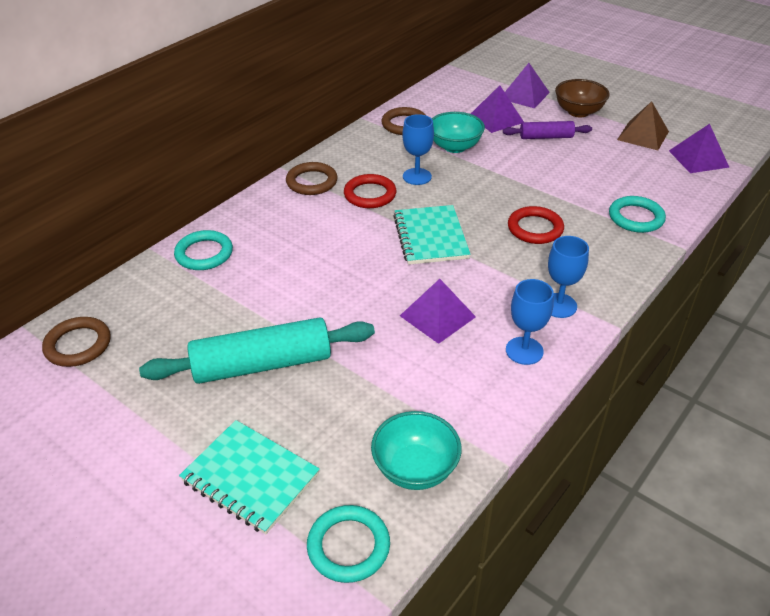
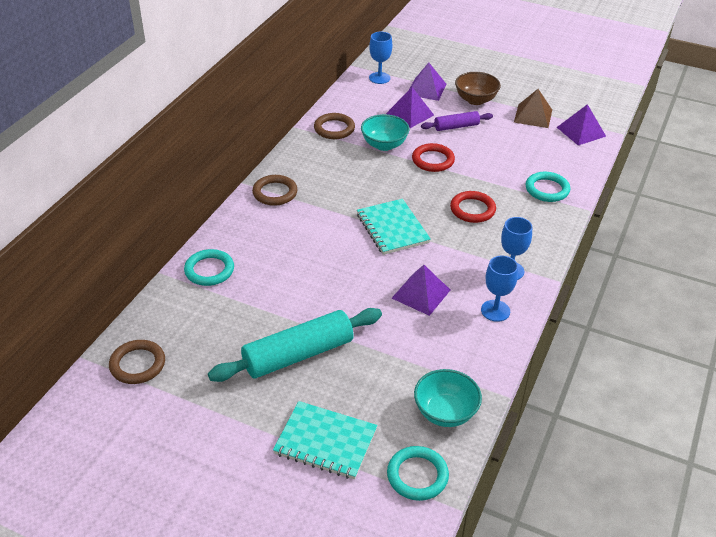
camera: 15 degrees left, 0 degrees up
red ring [344,174,396,208] -> red ring moved to [412,143,455,172]
blue goblet [402,114,434,185] -> blue goblet moved to [369,32,392,84]

